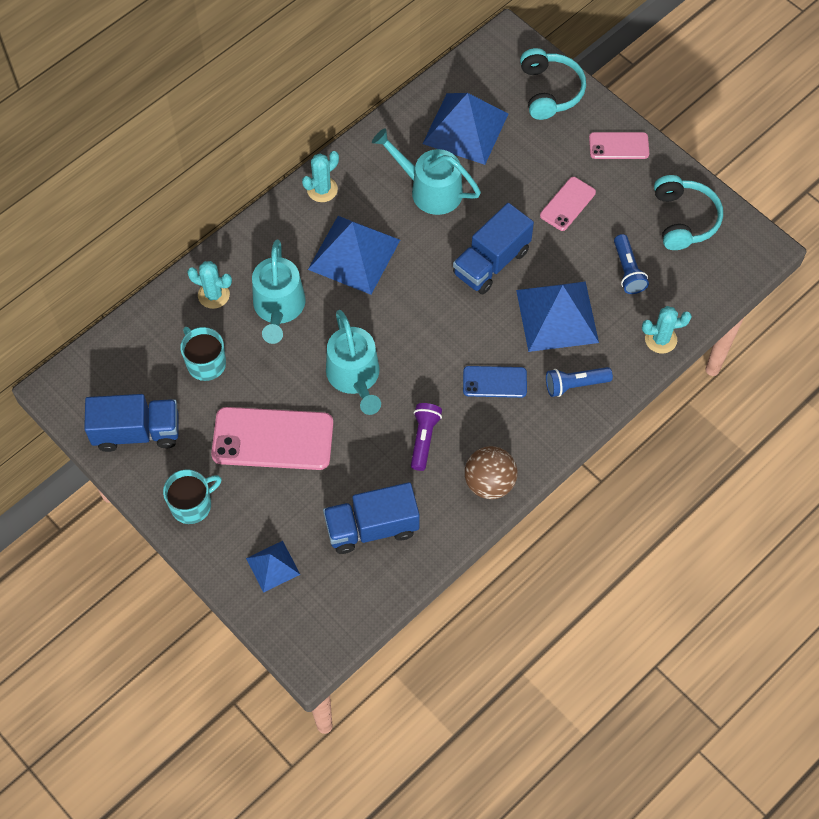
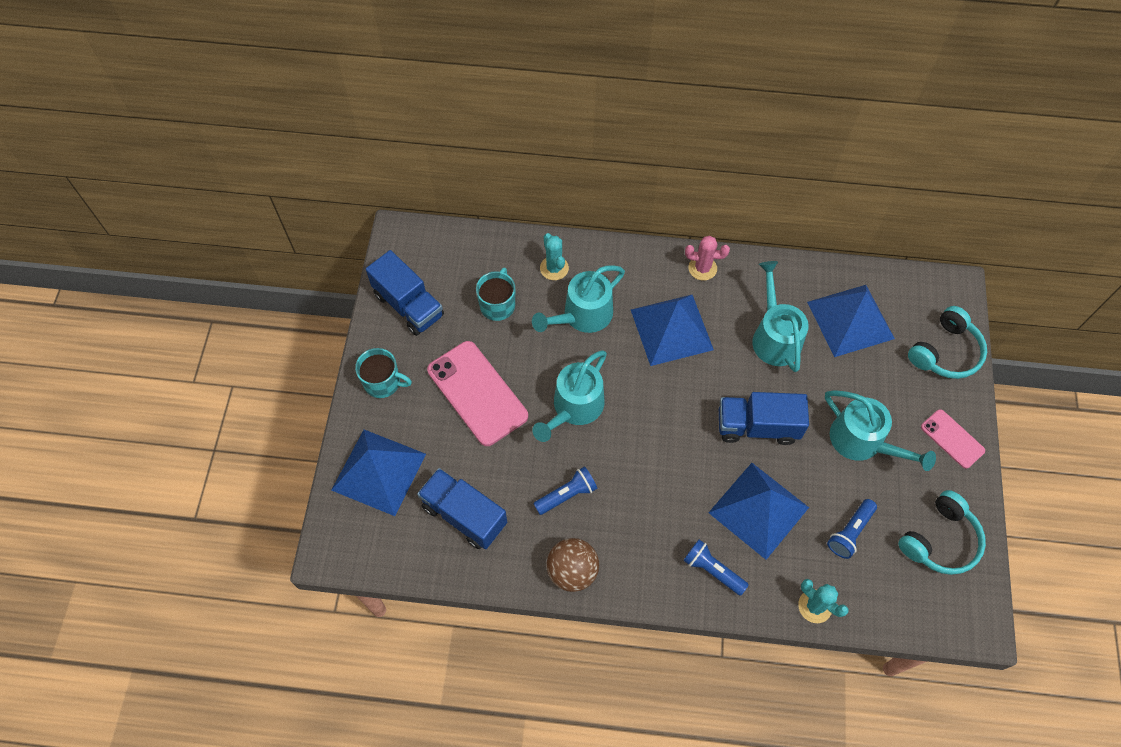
camera: 50 degrees right, 0 degrees up
blue pyramid [246,541,300,593] -> blue pyramid [331,430,426,516], size x1.88
turquoise cactus [302,151,339,202] -> pink cactus [685,236,730,280]
purple flashlight [411,403,442,471] -> blue flashlight [533,466,597,515]
blue phone [463,366,527,398] -> none
pink phone [540,177,596,231] -> turquoise watering can [825,390,936,471]

